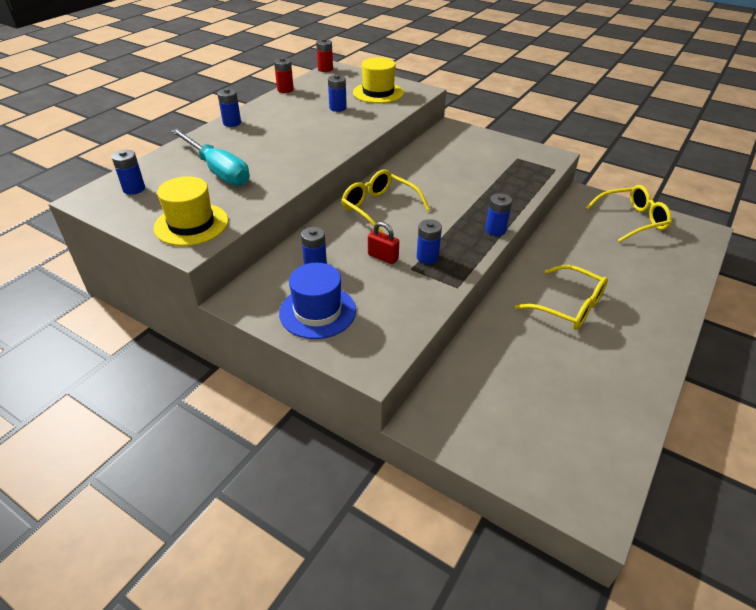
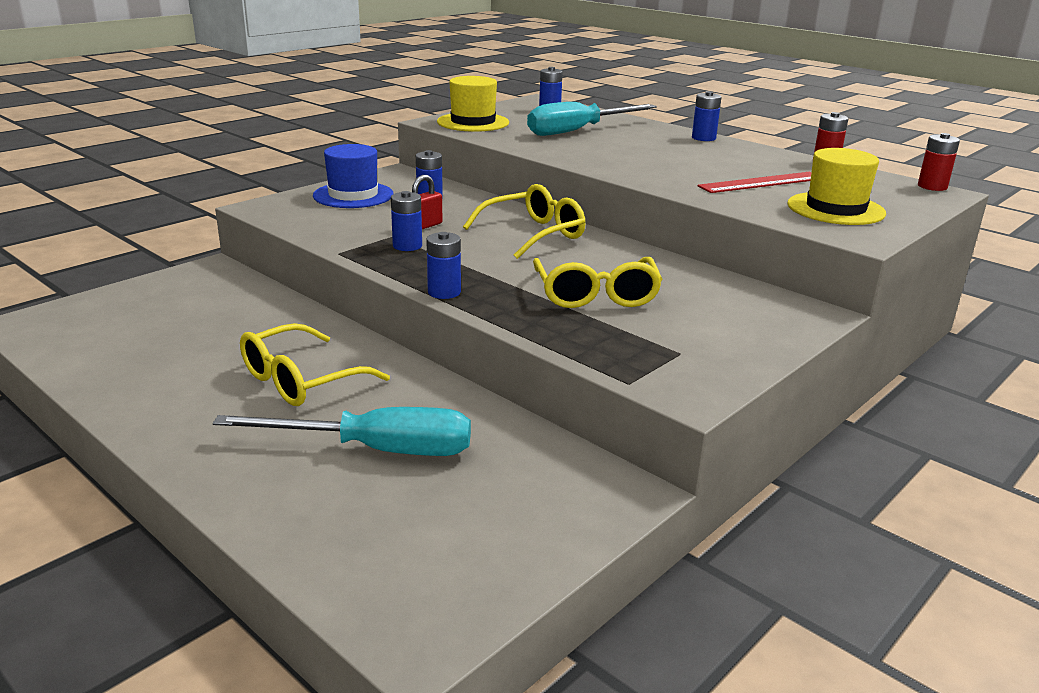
camera: 100 degrees right, 15 degrees down
blue battery [328,75,347,112] -> red ruler [697,172,811,193]
yellow glasses [586,185,672,242] -> yellow glasses moved to [533,257,663,308]
none -> turquoise screwdriver [213,407,471,456]

